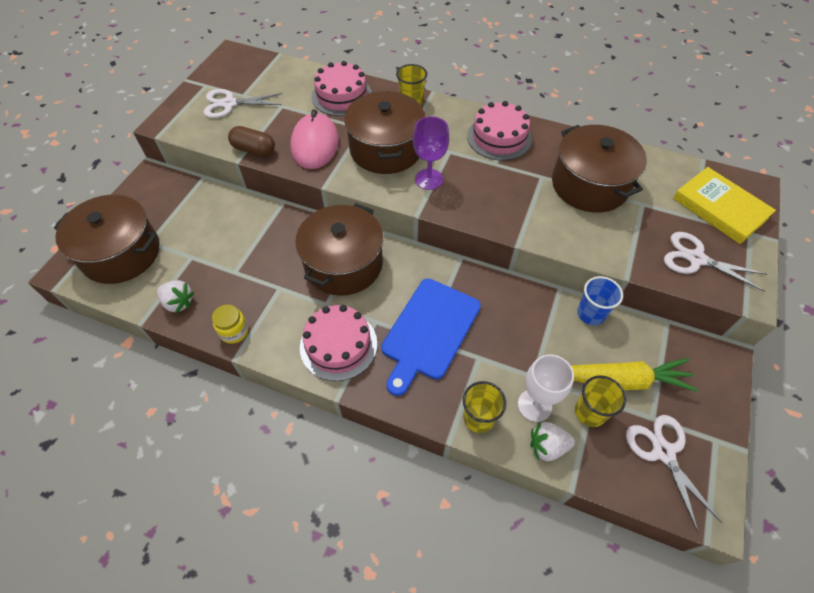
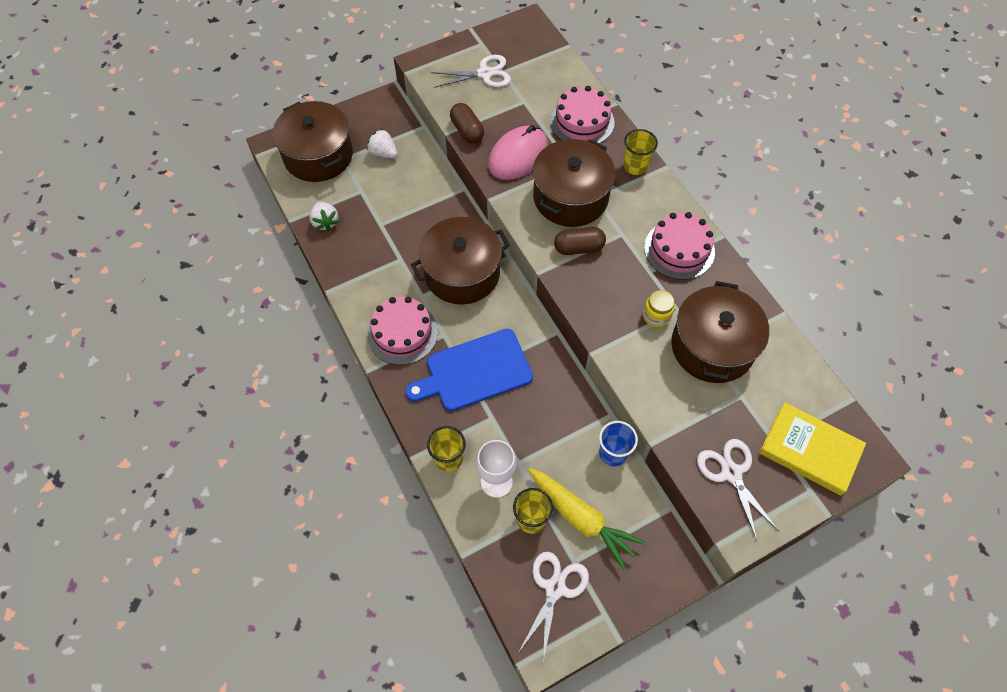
camera: 40 degrees right, 5 degrees up
white scissors [204,89,282,118] -> white scissors turned 135 degrees clockwise [431,55,511,88]
yellow jar [212,304,248,344] -> yellow jar moved to [643,290,675,327]
purple goblet [413,116,449,190] -> brown capsule [554,227,606,255]
white strawberry [531,422,575,461] -> white strawberry moved to [367,128,397,158]
yellow book [673,167,776,244] -> yellow book turned 60 degrees counterclockwise [759,403,866,495]

